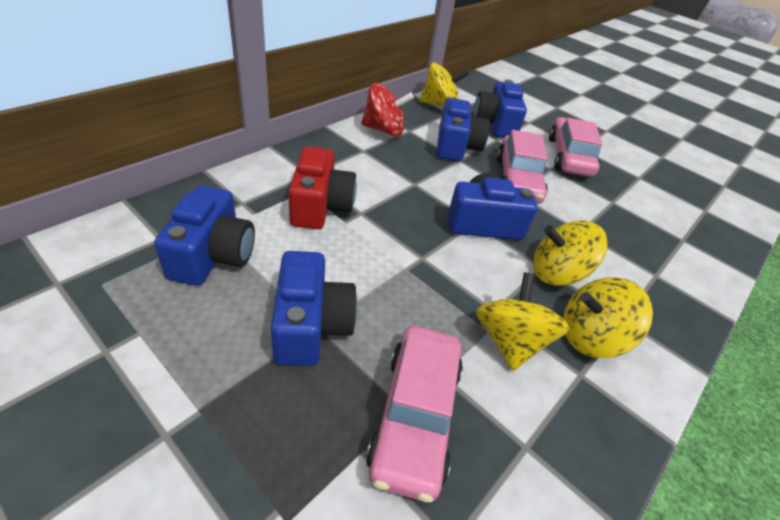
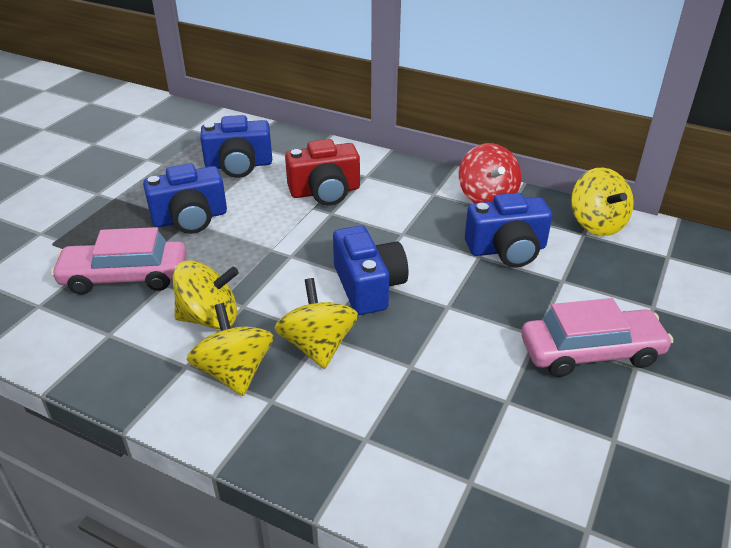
camera: 80 degrees right, 5 degrees down
blue camera [473,80,527,138] -> none
pink car [497,130,548,204] -> none

